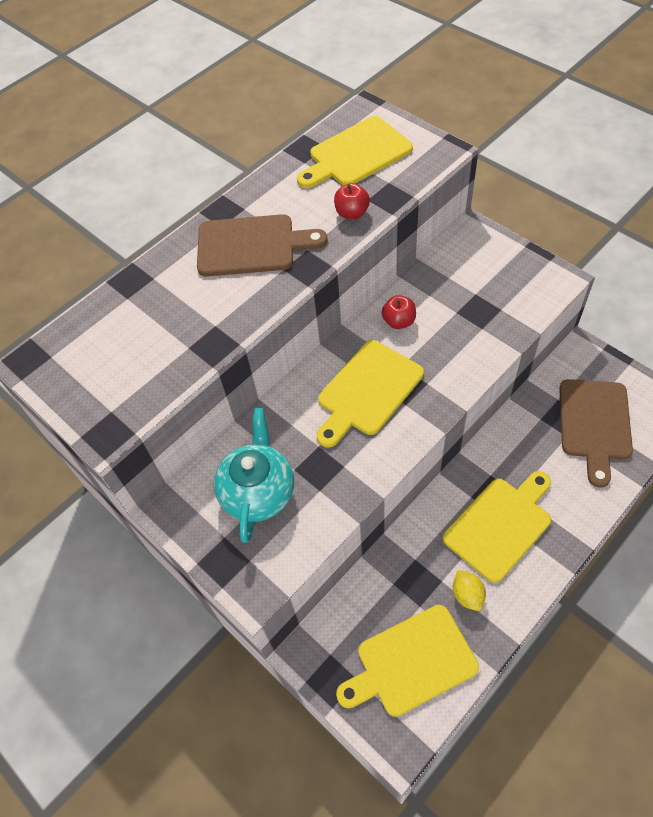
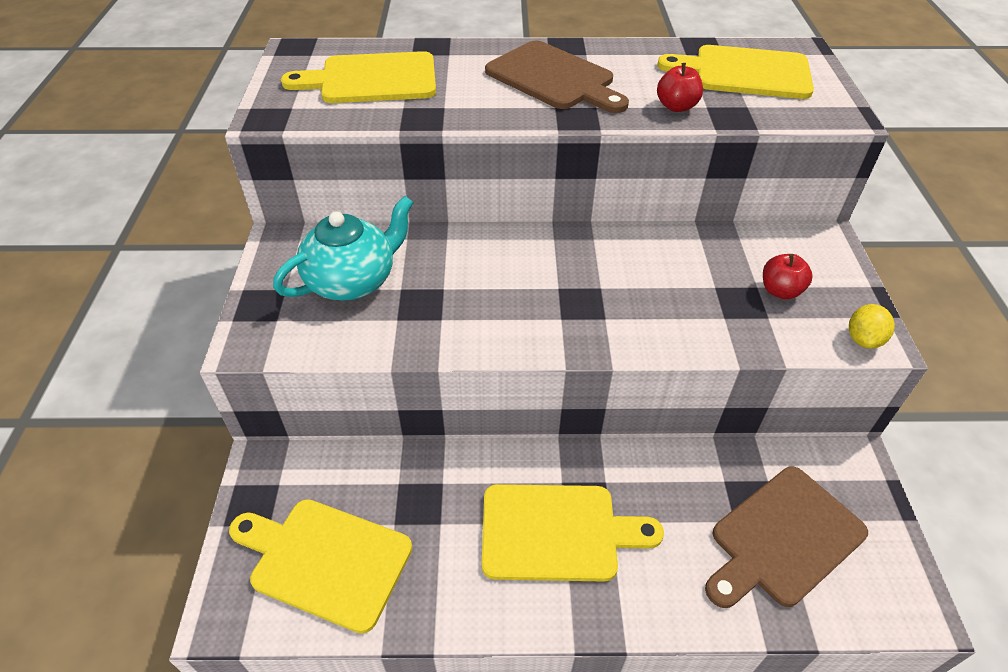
camera: 40 degrees right, 10 degrees down
yellow cutting board [316,340,424,448] -> yellow cutting board moved to [281,51,436,103]
red apple [382,295,416,329] -> red apple moved to [763,254,813,299]
yellow lemon [453,570,486,611] -> yellow lemon moved to [849,304,895,349]

